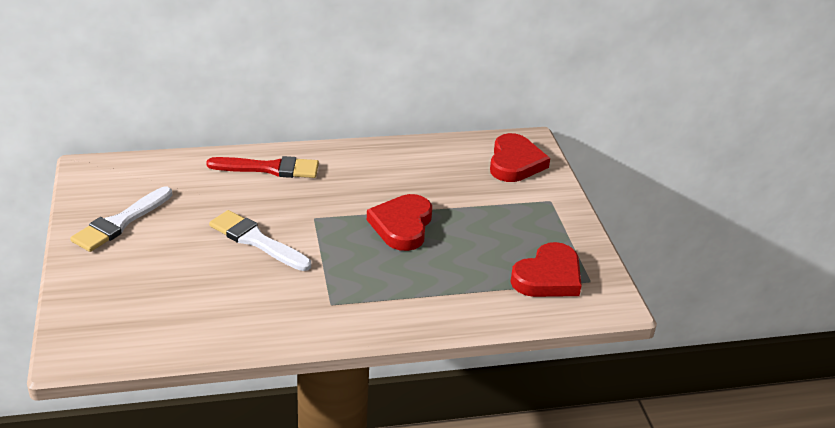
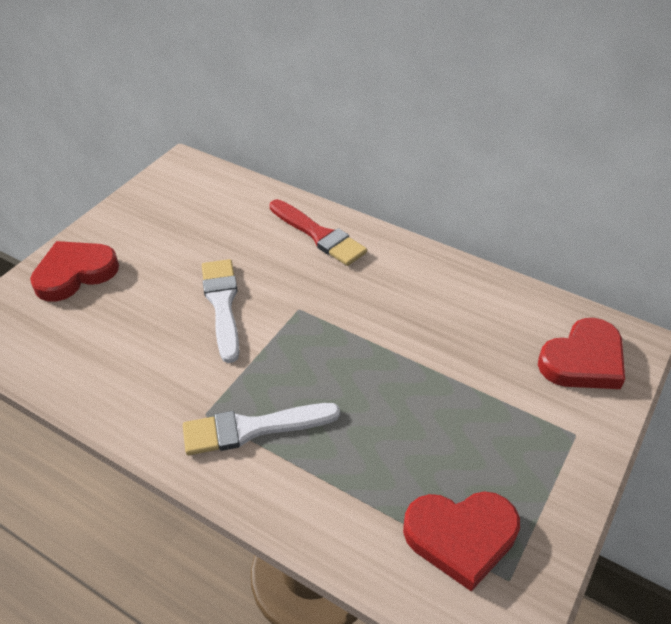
camera: 45 degrees right, 10 degrees up
white brush [70,187,172,252] -> white brush moved to [183,403,340,455]
red heart [367,194,432,251] -> red heart moved to [30,241,119,302]

